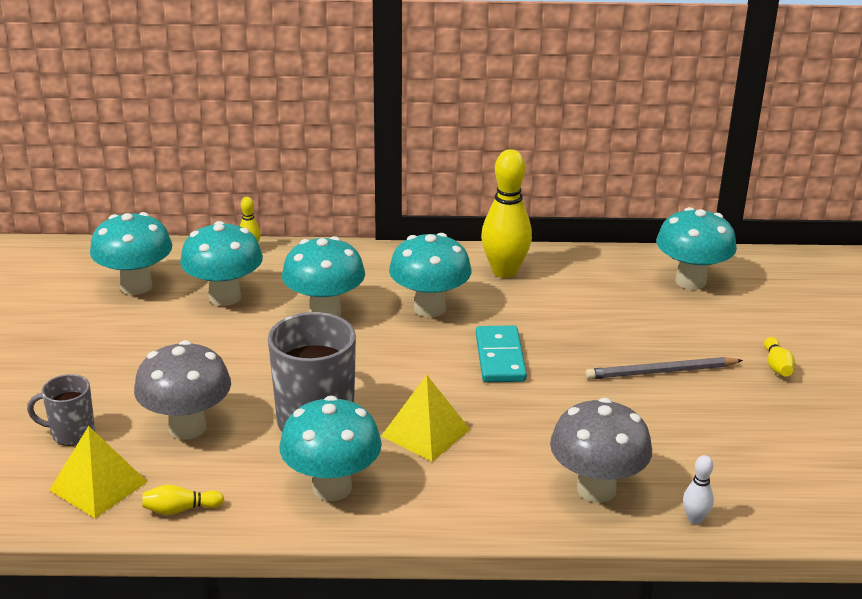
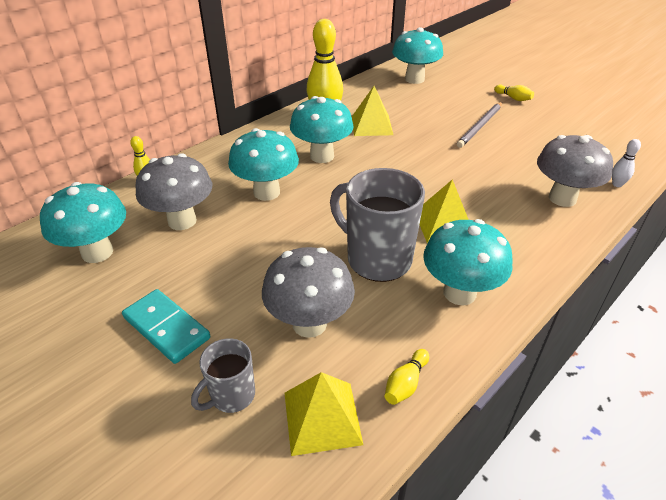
camera: 45 degrees left, 10 degrees up
turquoise mushroom [180,221,263,306] -> grey mushroom [135,153,212,230]
turquoise domino [476,325,527,382] -> turquoise domino moved to [122,289,210,364]
none -> yellow pyramid [352,86,393,136]

